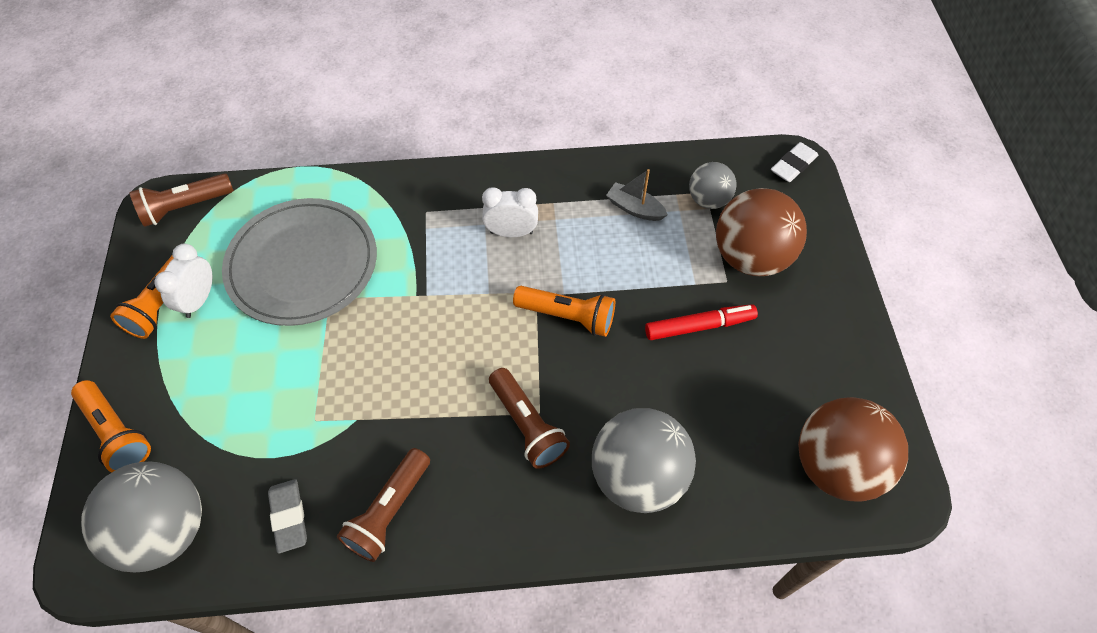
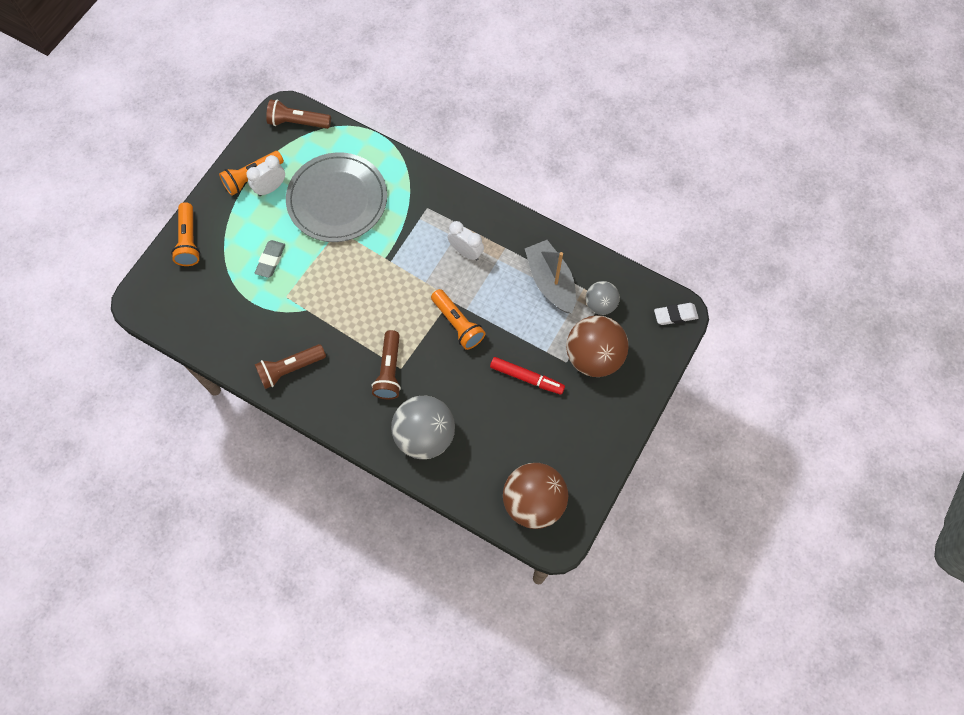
camera: 35 degrees right, 10 degrees up
grey ball [81,462,202,572] -> none
grey eraser [268,479,307,553] -> grey eraser moved to [255,240,285,278]
grey boat [606,169,668,221] -> grey boat [525,240,576,313], size x1.79

